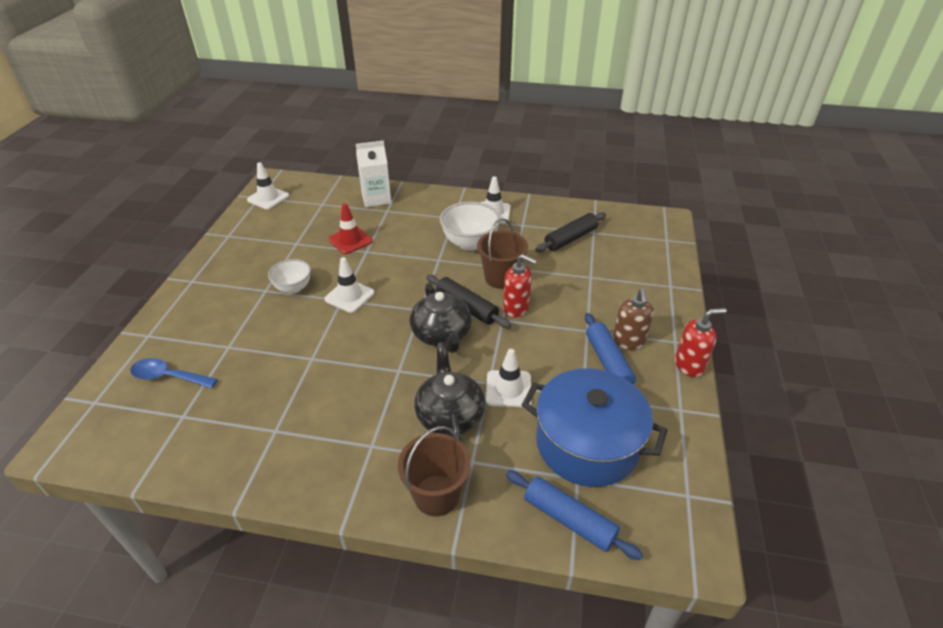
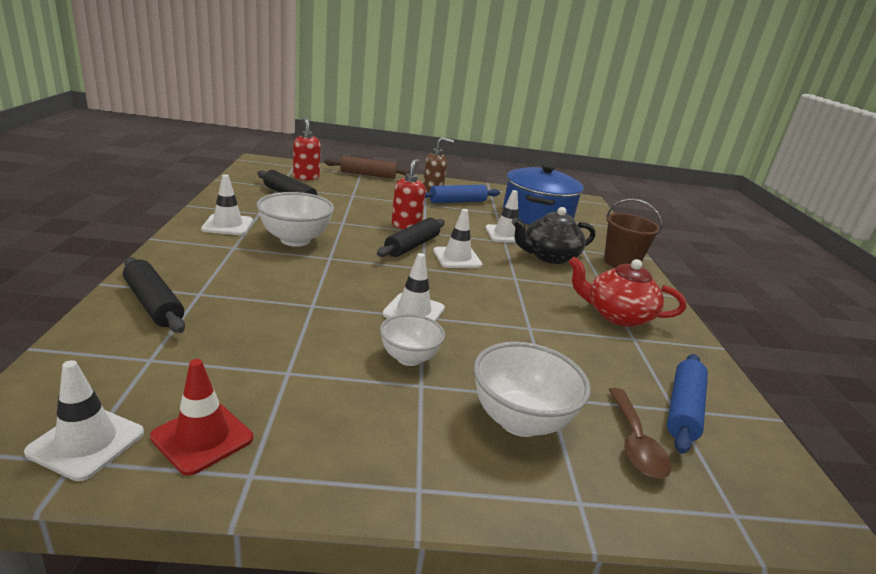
camera: 105 degrees left, 15 degrees down
blue spoon [130,358,218,388] -> brown spoon [608,388,671,479]
red traffic cone [328,203,372,254] -> red traffic cone moved to [150,359,253,476]
white carton [356,141,391,207] -> black rolling pin [123,257,185,333]
black teapot [410,283,472,353] -> white traffic cone [433,209,482,268]
brown bucket [477,218,528,289] -> none
blue rolling pin [506,470,643,560] -> blue rolling pin moved to [667,354,708,454]
red soap dispenser [675,308,727,377] -> red soap dispenser moved to [293,118,321,180]
none -> brown rolling pin [325,156,410,179]
none -> white bowl [474,342,591,437]
none -> red teapot [569,257,686,327]

